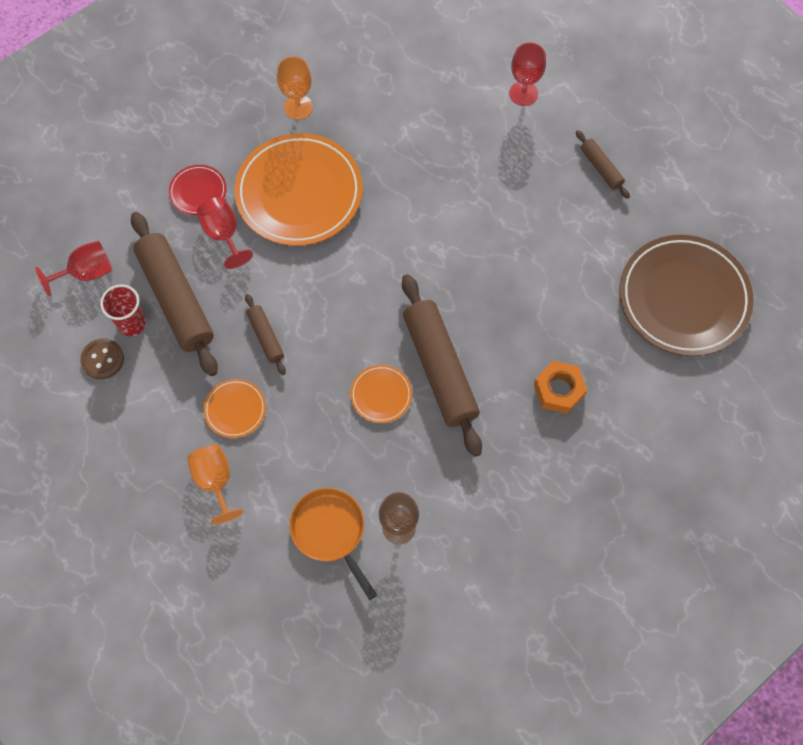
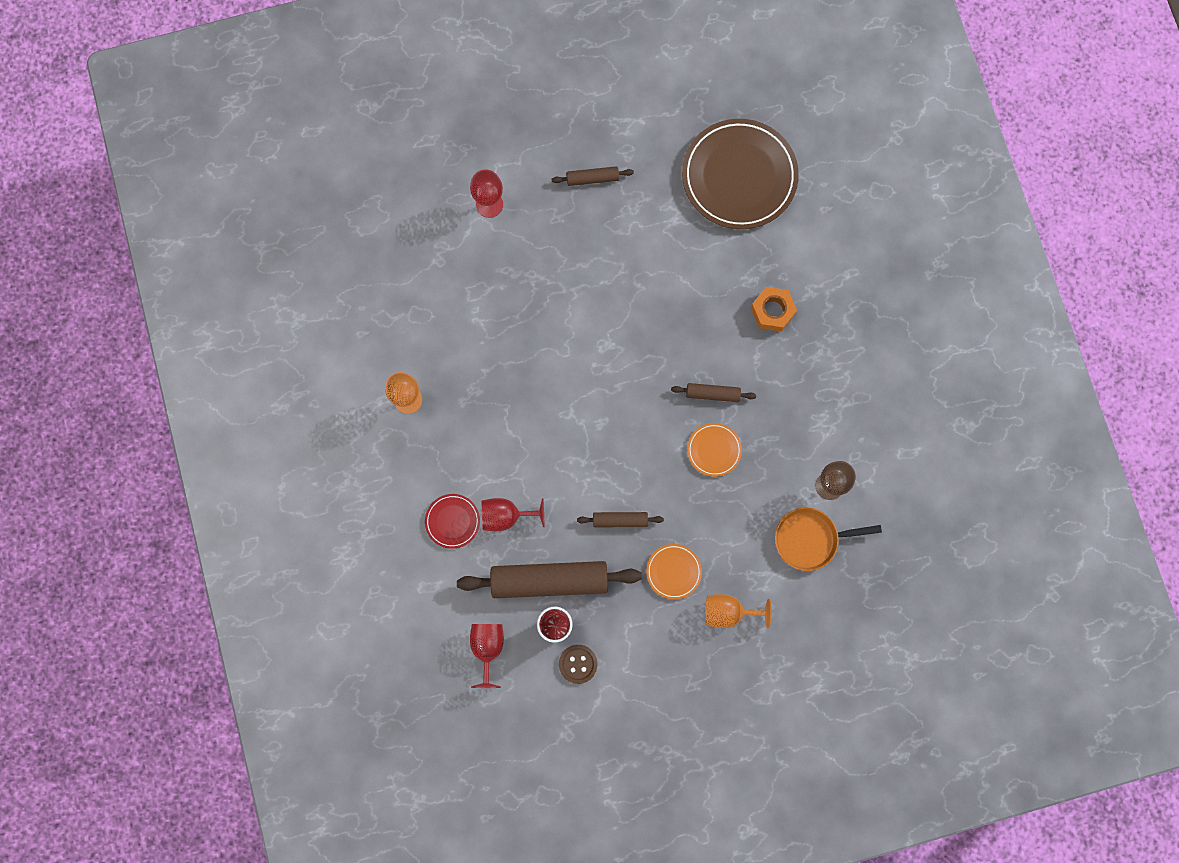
camera: 65 degrees left, 10 degrees up
orange plate [234,133,363,246] -> none
brown rolling pin [402,274,482,457] -> brown rolling pin [671,383,756,402], size x0.48

